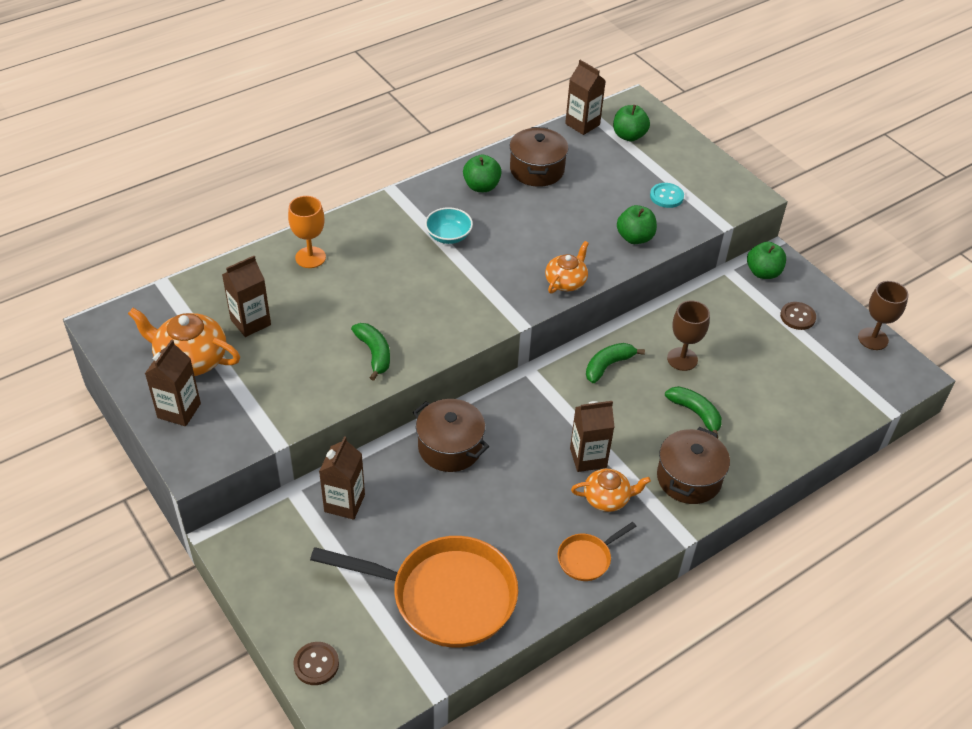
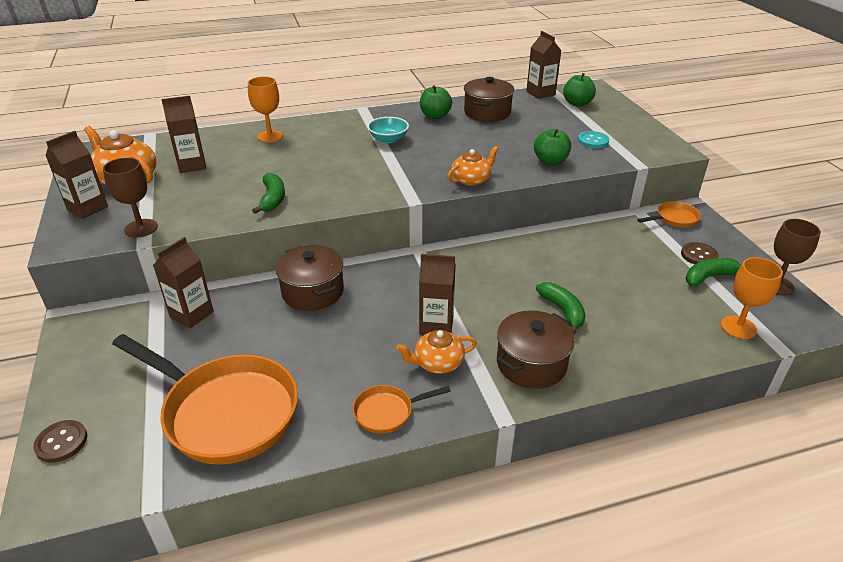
camera: 20 degrees right, 10 degrees down
orange teapot [571,469,651,512] -> orange teapot turned 150 degrees clockwise [396,330,477,374]
green banana [586,343,645,383] -> green banana moved to [686,258,741,286]
brown goblet [667,300,710,371] -> brown goblet moved to [103,158,158,238]
green apple [747,242,786,279] -> orange pan [637,201,701,227]
none -> orange goblet [721,257,783,339]

